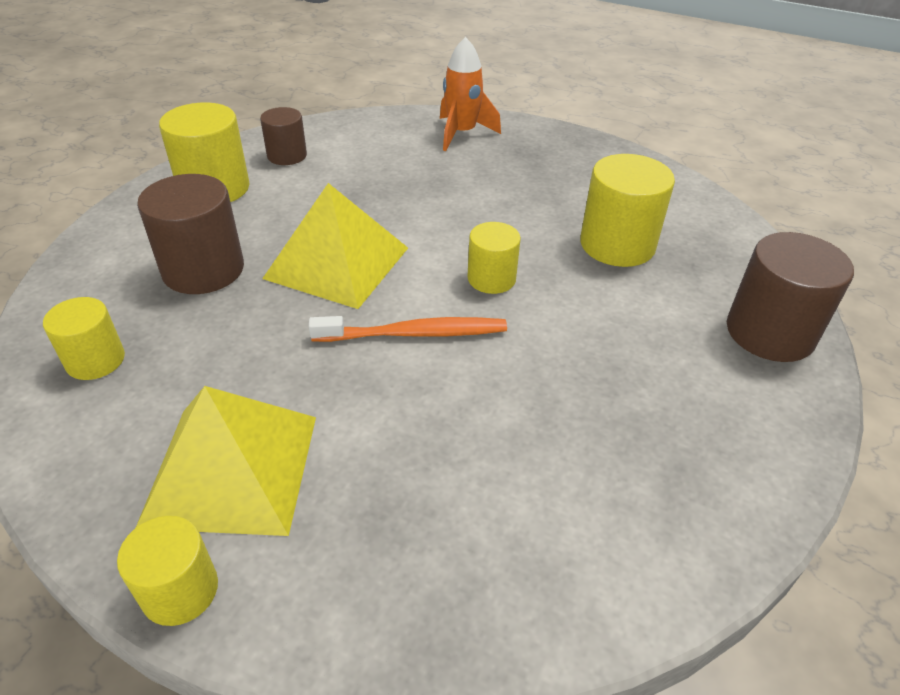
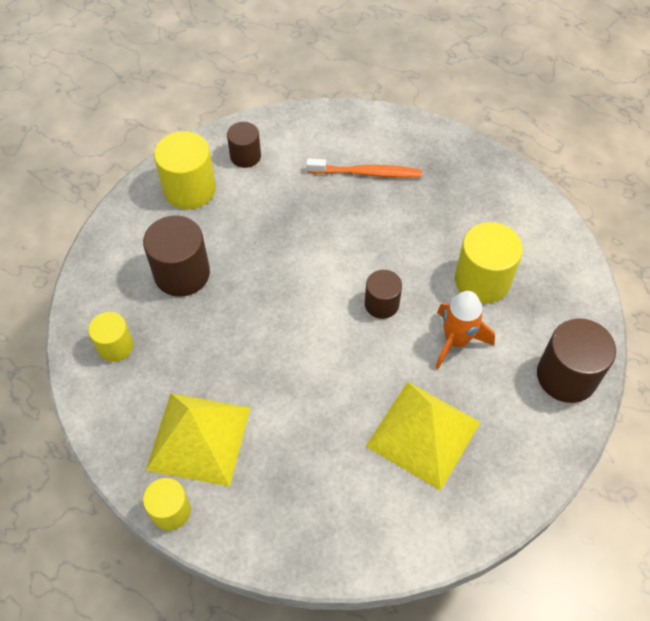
camera: 10 degrees right, 15 degrees up
yellow pyramid [262,183,408,309] -> yellow pyramid moved to [366,382,481,491]
orange toothbrush [308,316,507,342] -> orange toothbrush moved to [306,159,422,178]
orange rocket [440,37,501,151] -> orange rocket moved to [435,291,495,369]
yellow cylinder [467,222,521,294] -> brown cylinder [365,270,402,319]

